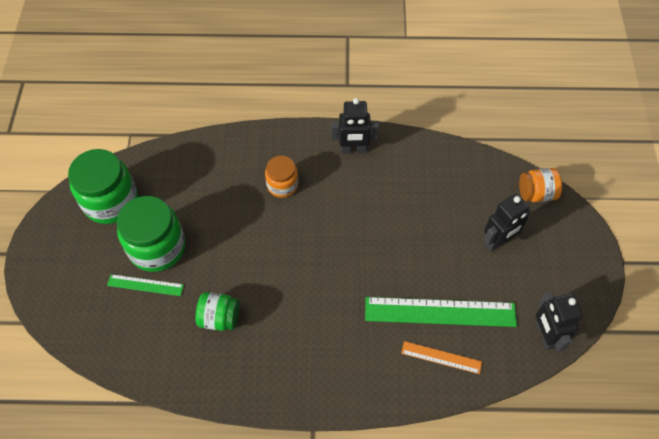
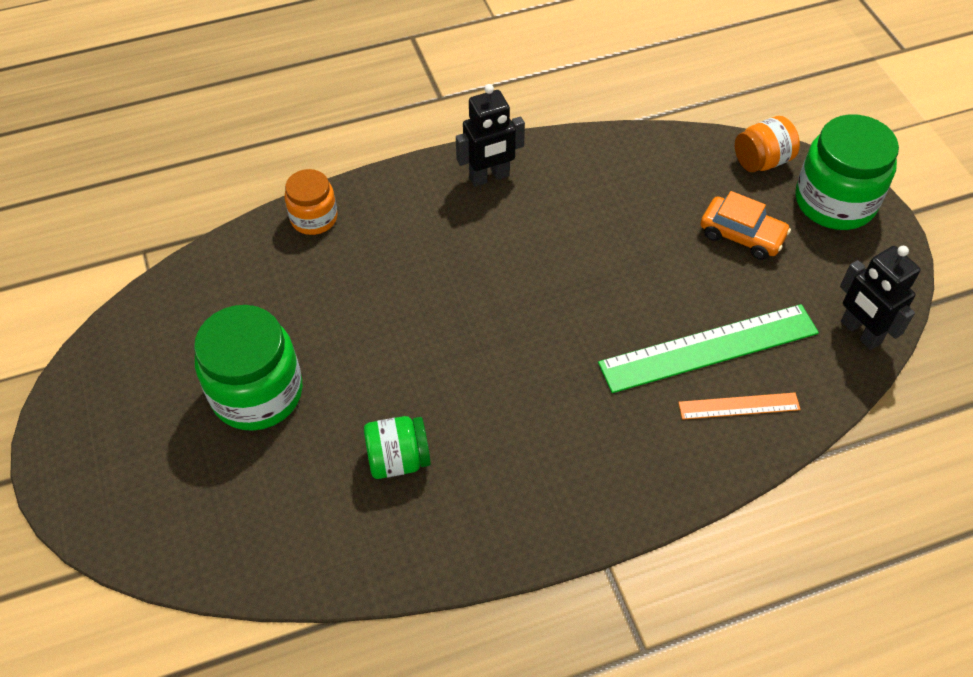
camera: 20 degrees left, 5 degrees down
green jar [68,149,138,224] -> green jar moved to [795,114,899,230]
green ruler [107,274,184,296] -> none
orange jar [265,156,298,198] -> orange jar moved to [284,169,337,235]
black robot [484,194,532,252] -> orange car [700,191,791,260]

